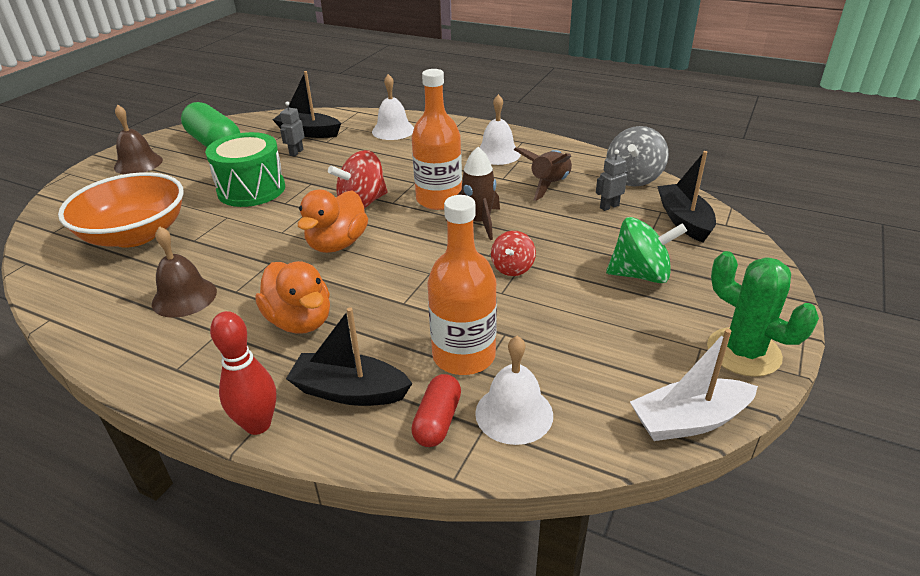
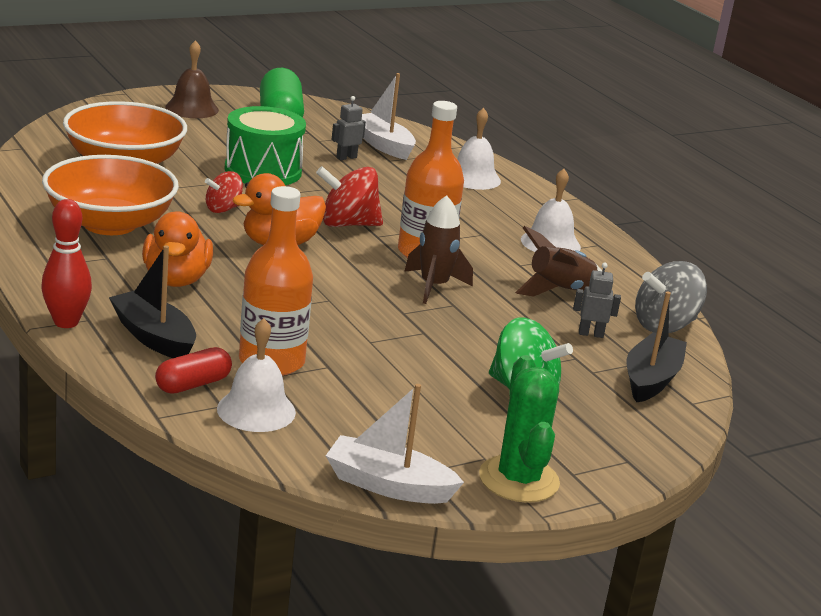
camera: 30 degrees right, 10 degrees down
brown bell [152,226,217,318] -> orange bowl [42,155,179,235]
black boat [273,71,341,138] -> white boat [362,73,416,160]
red spinning top [491,231,536,276] -> red spinning top moved to [205,171,243,213]

